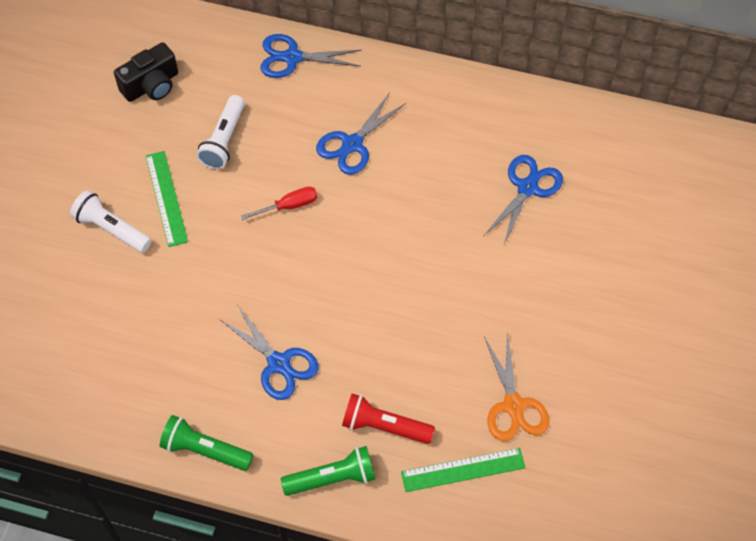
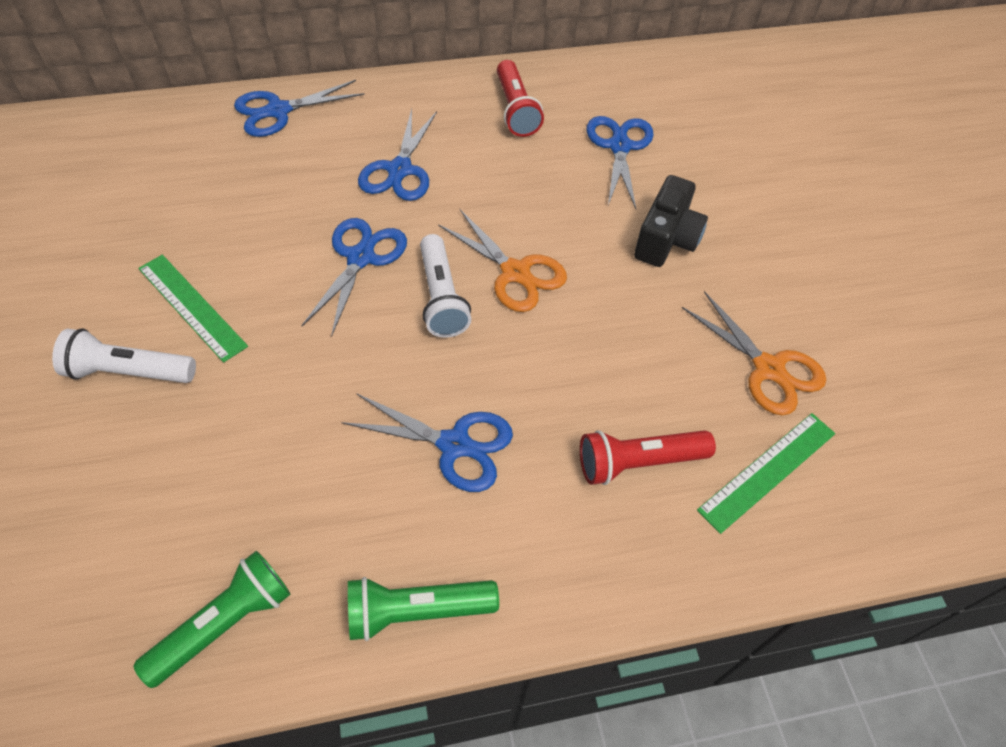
camera: 30 degrees left, 5 degrees down
black camera [114,42,178,102] -> black camera moved to [634,175,708,267]
white flashlight [196,95,245,169] -> white flashlight moved to [420,234,471,338]
red screwdriver [241,187,317,220] -> blue scissors [301,218,407,337]
green flashlight [281,446,375,496] -> green flashlight moved to [134,551,291,688]
none -> orange scissors [438,209,567,312]
none -> red flashlight [497,60,544,137]

